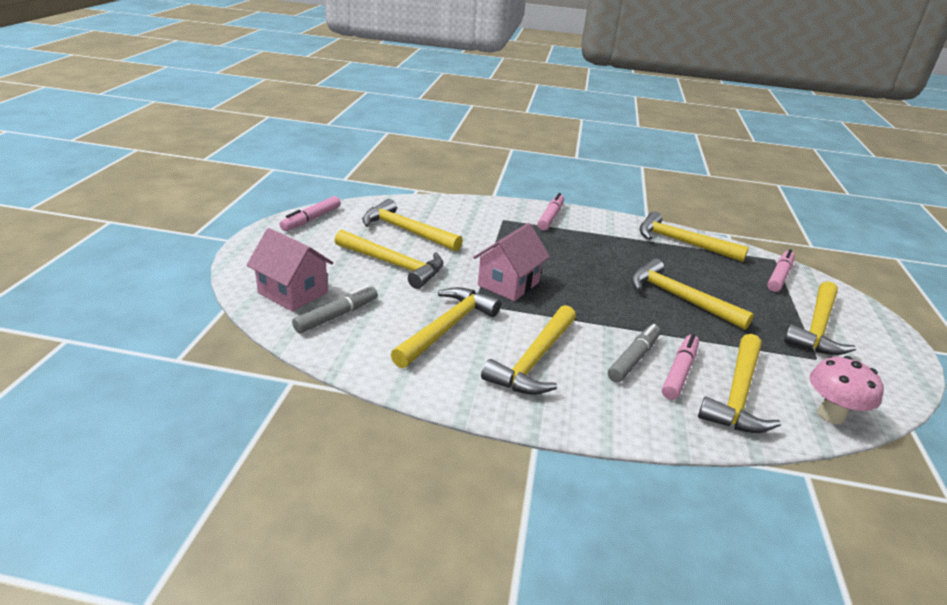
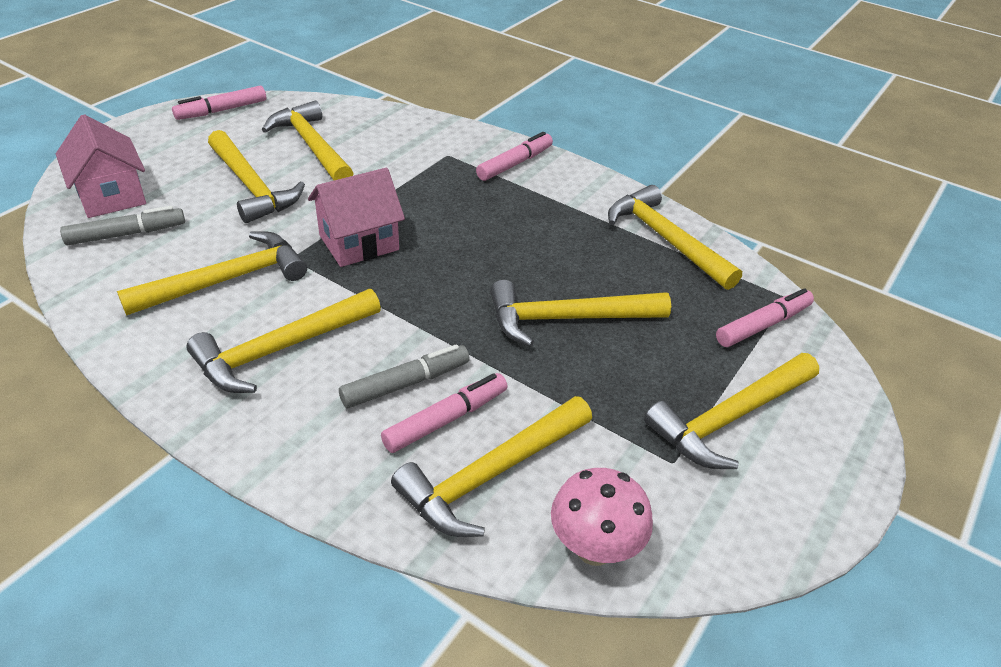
camera: 25 degrees right, 10 degrees up
yellow hammer [631,258,754,330] -> yellow hammer turned 75 degrees counterclockwise [490,280,671,347]

